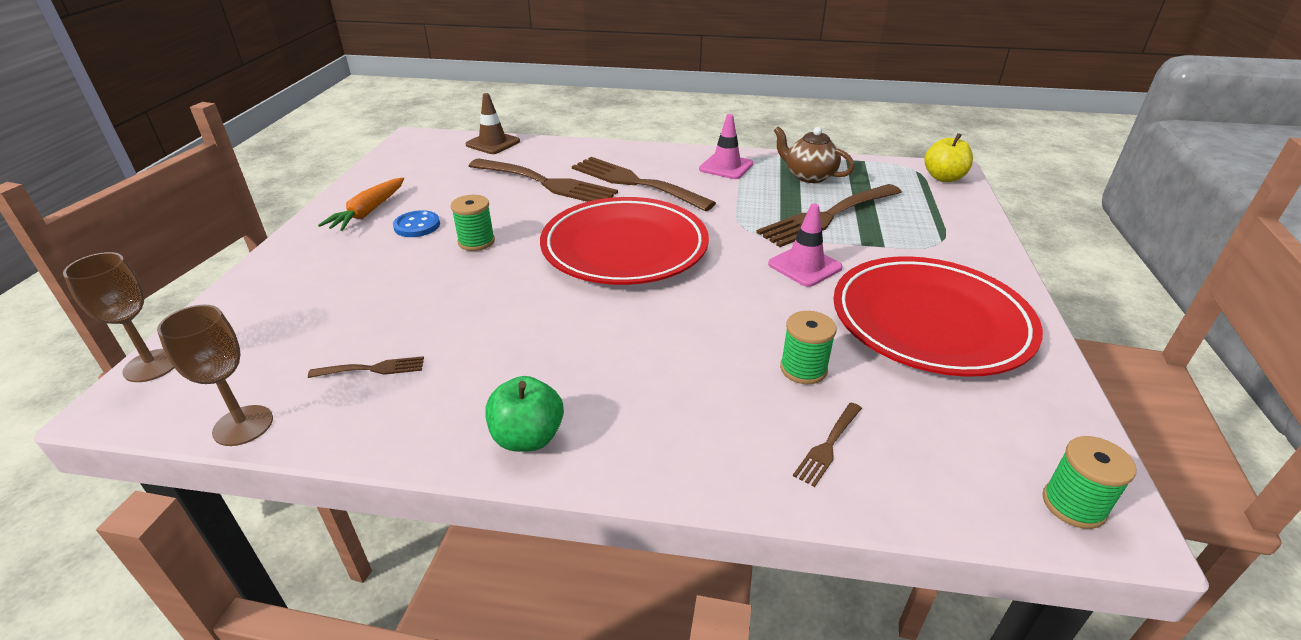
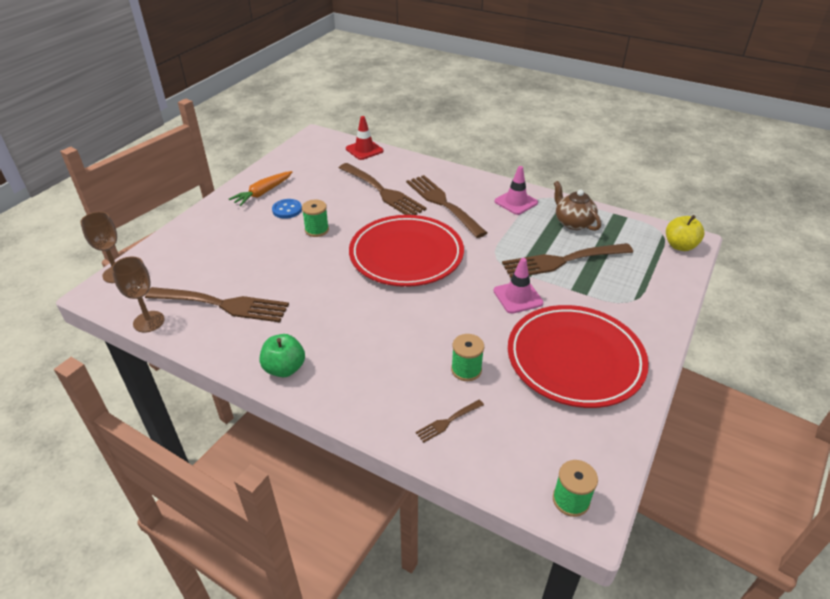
camera: 20 degrees right, 5 degrees up
brown fork [308,356,424,378] -> brown fork [145,287,289,323], size x2.26
brown traffic cone [466,93,520,154] -> red traffic cone [346,116,384,160]

